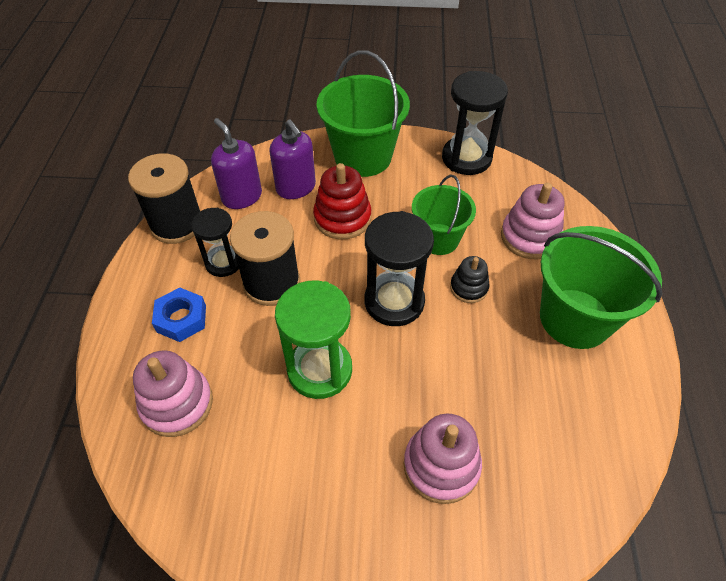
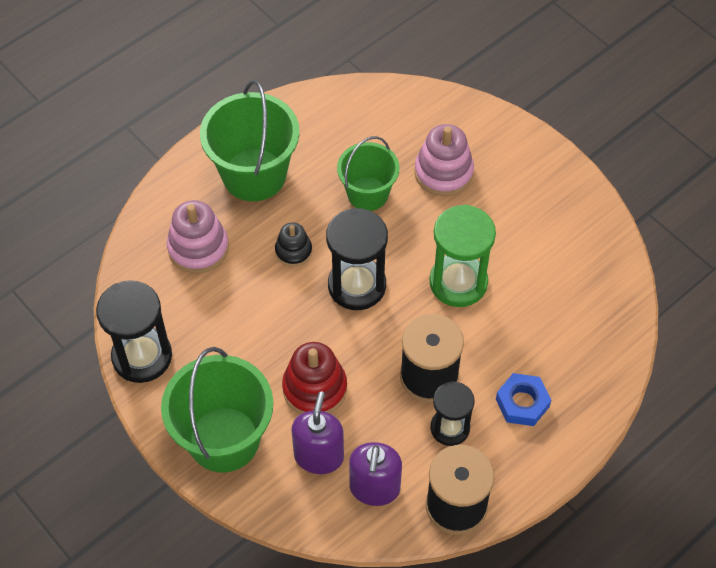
camera: 135 degrees left, 5 degrees up
pink stacking toy [133,350,213,437] -> none
green bucket [412,174,476,255] -> green bucket moved to [337,136,400,211]

